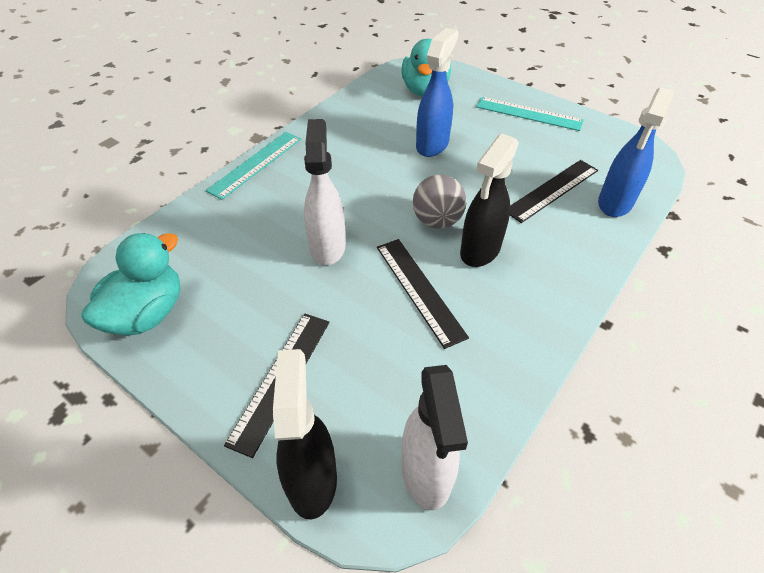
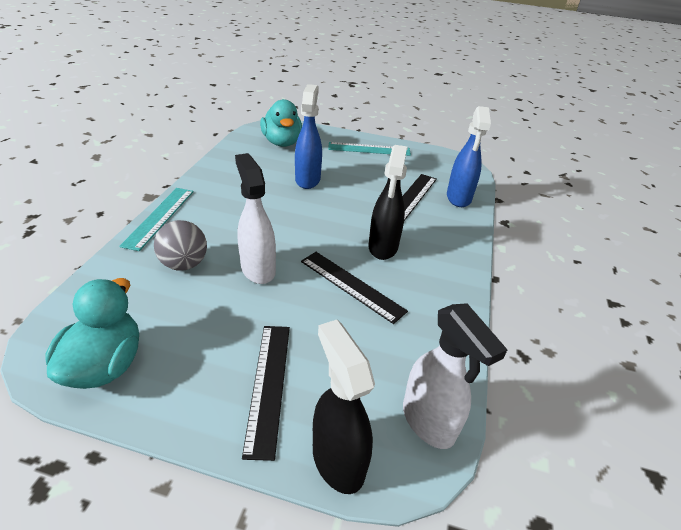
camera: 25 degrees left, 10 degrees down
grey ball [413,174,467,229] -> grey ball moved to [154,220,207,271]

